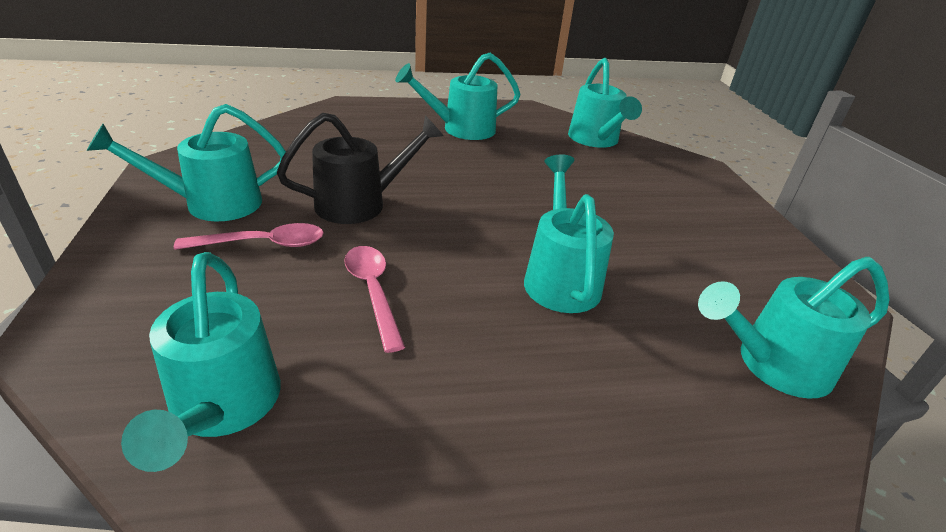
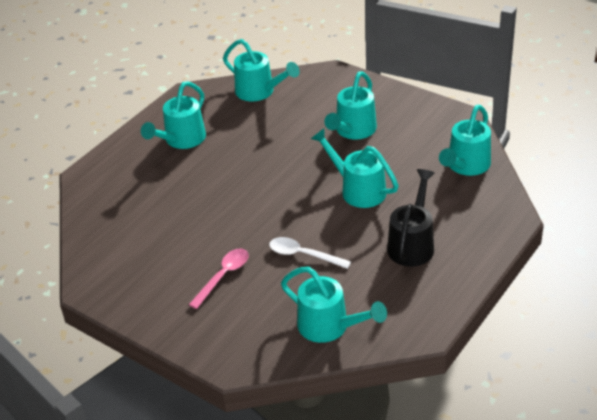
camera: 40 degrees left, 5 degrees up
turquoise watering can [87,104,286,222] -> turquoise watering can moved to [324,71,377,139]
black watering can [277,113,444,224] -> black watering can moved to [387,169,435,267]
pink spoon [344,246,405,353] -> white spoon [269,237,351,269]

